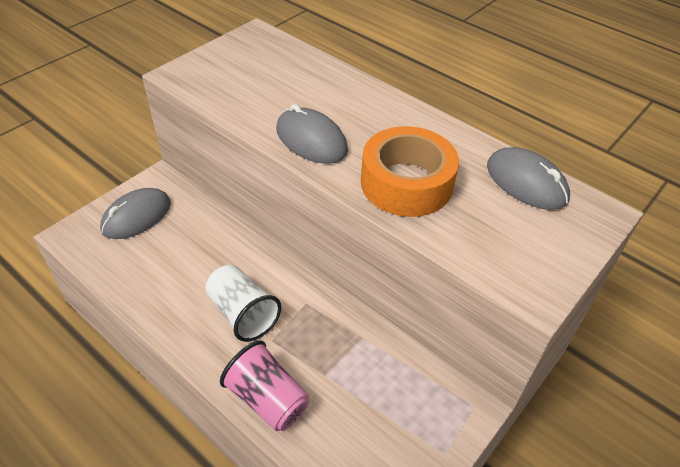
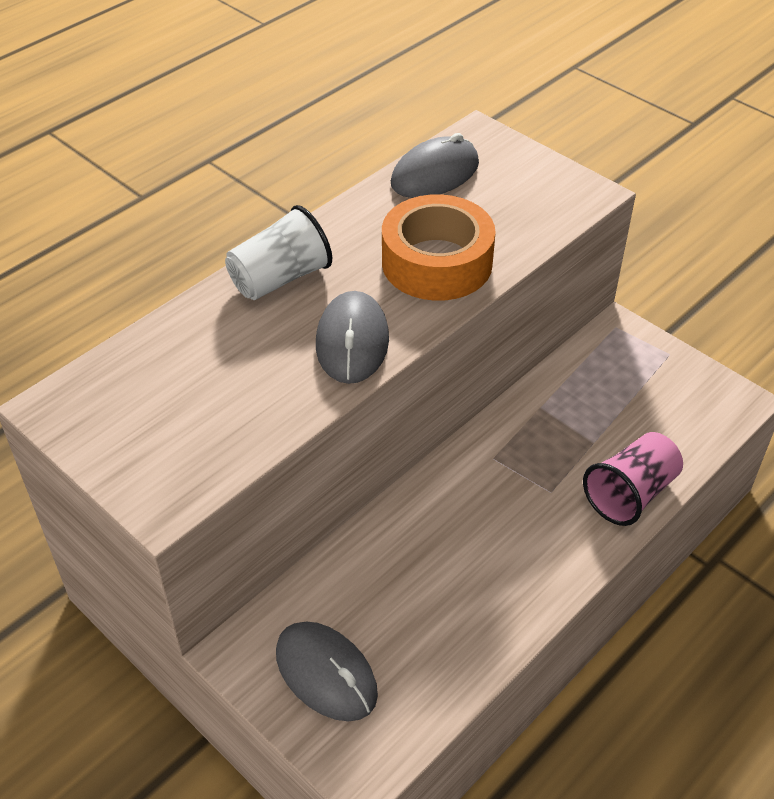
camera: 85 degrees left, 0 degrees up
white cup [205,265,281,342] -> white cup moved to [225,205,332,300]
grey mouse [276,104,348,164] -> grey mouse turned 45 degrees counterclockwise [316,291,389,384]

